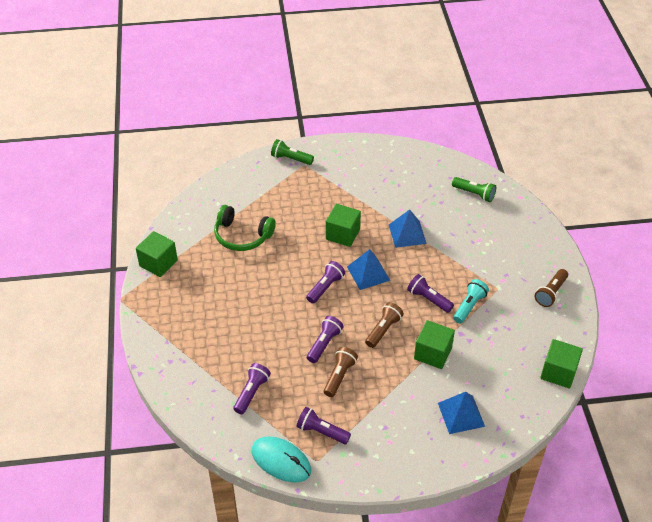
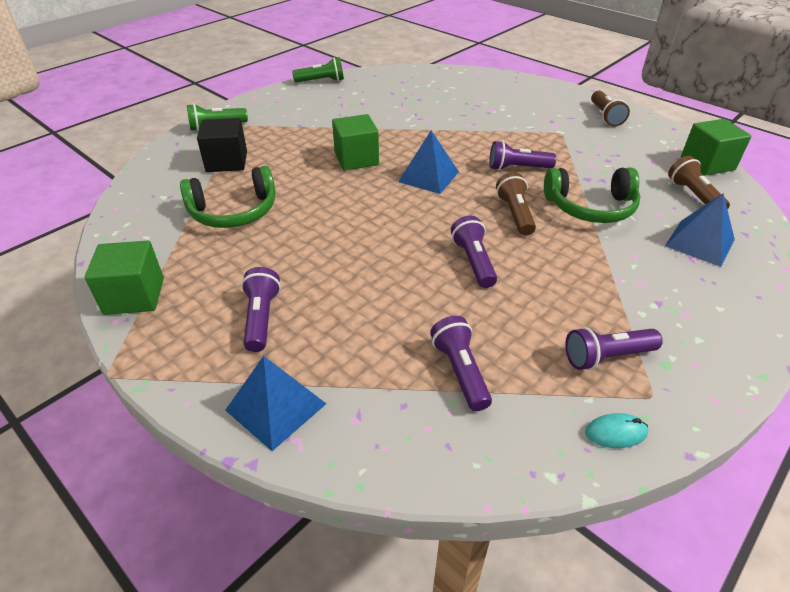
camera: 40 degrees left, 5 degrees down
turquoise mouse [252,436,311,483] -> turquoise mouse [585,413,648,448], size x0.49
purple flashlight [306,261,345,303] -> purple flashlight moved to [241,267,281,352]
brown flashlight [324,347,358,397] -> brown flashlight moved to [668,156,730,209]
blue pyramid [389,210,427,248] -> blue pyramid moved to [225,356,326,451]
green cube [414,320,455,369] -> green headphones [544,167,641,223]
green flashlight [452,177,496,202] -> green flashlight moved to [292,57,344,83]
turquoise flashlight [453,279,489,324] -> none
none -> black cube [197,118,247,172]

